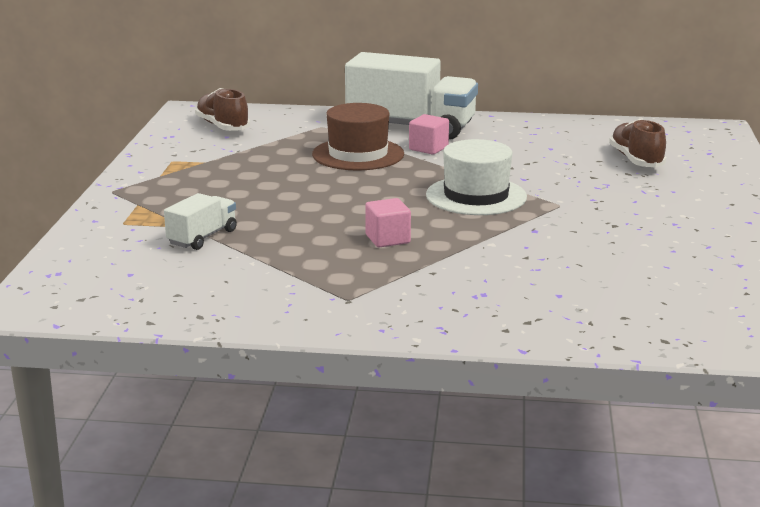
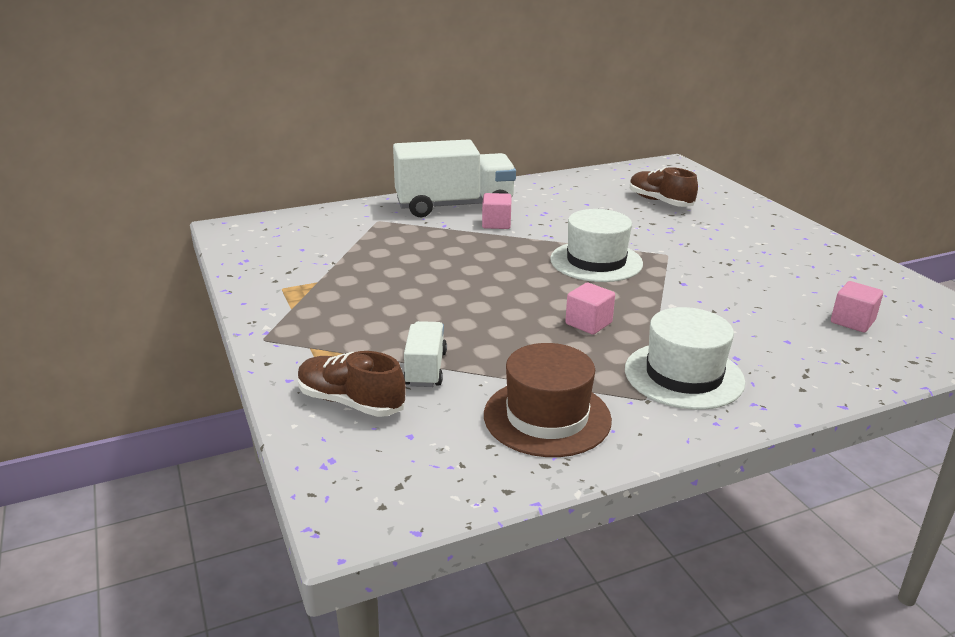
camera: 30 degrees left, 5 degrees up
brown shoe [195,88,250,131] -> brown shoe moved to [298,351,406,417]
brown hat [312,103,404,171] -> brown hat moved to [484,343,612,457]
none -> white hat [625,307,745,410]
none -> pink cube [831,281,883,332]

